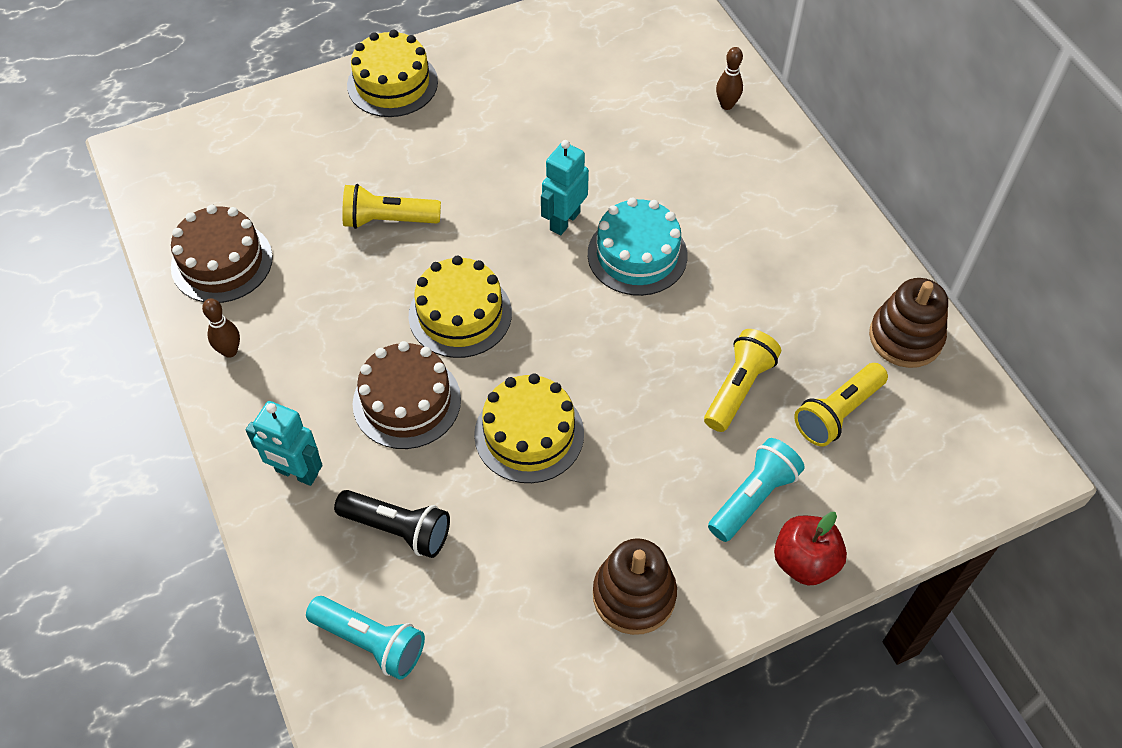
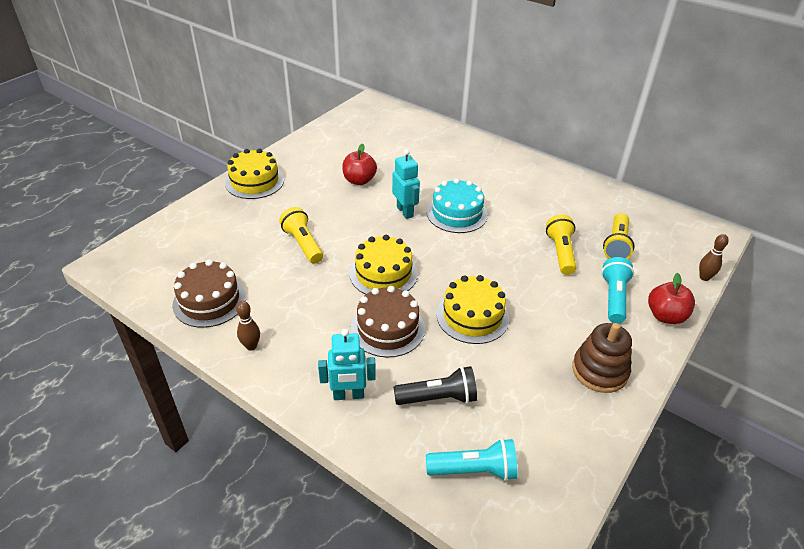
camera: 30 degrees left, 15 degrees down
yellow flashlight [342,184,441,229] -> yellow flashlight turned 90 degrees clockwise [279,207,323,264]
turquoise robot [541,140,589,235] -> turquoise robot turned 150 degrees clockwise [392,150,420,219]
brown bowling pin [716,47,743,110] -> brown bowling pin moved to [699,234,729,281]
brown stacking toy [869,278,948,368] -> none
none -> red apple [342,144,377,185]

